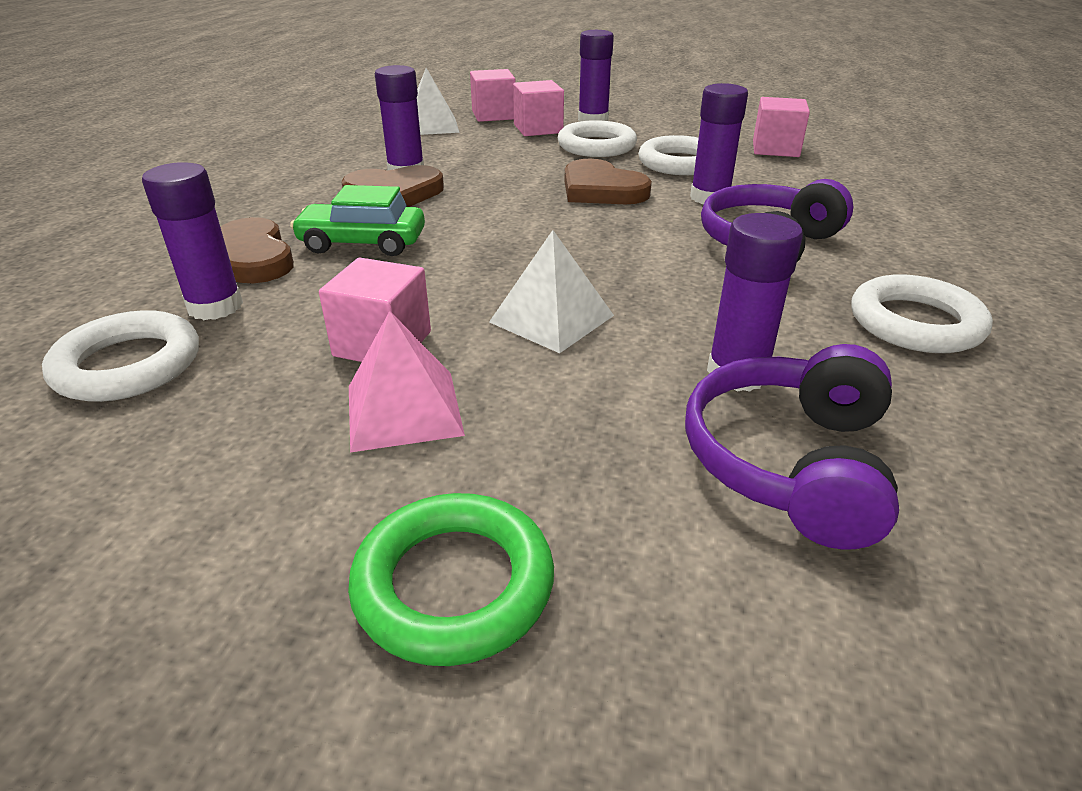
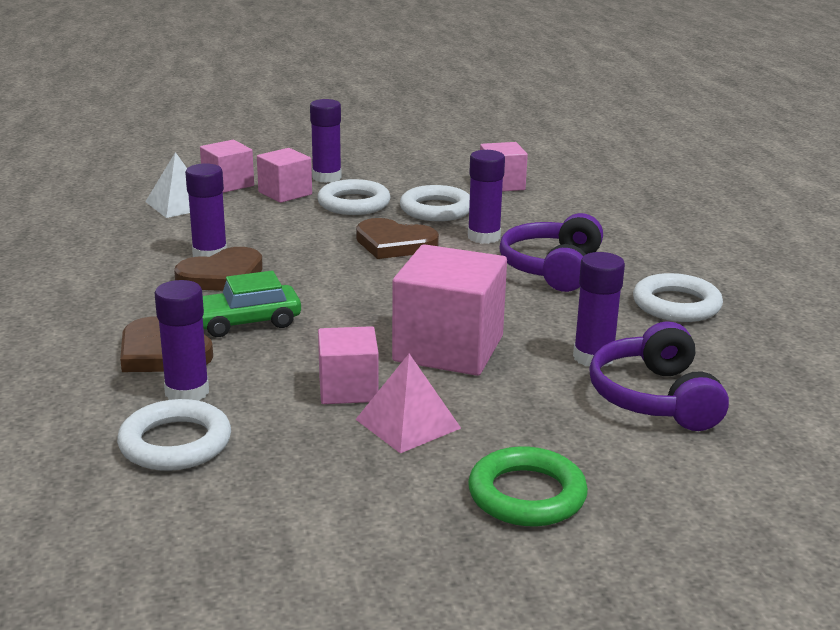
camera: 25 degrees left, 10 degrees down
white pyramid [489,230,614,353] -> pink cube [392,244,507,376]

